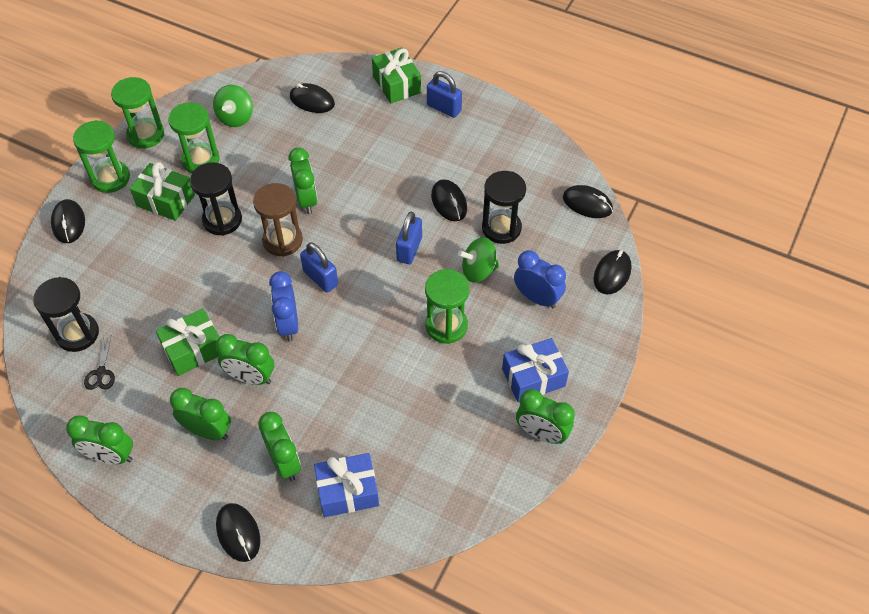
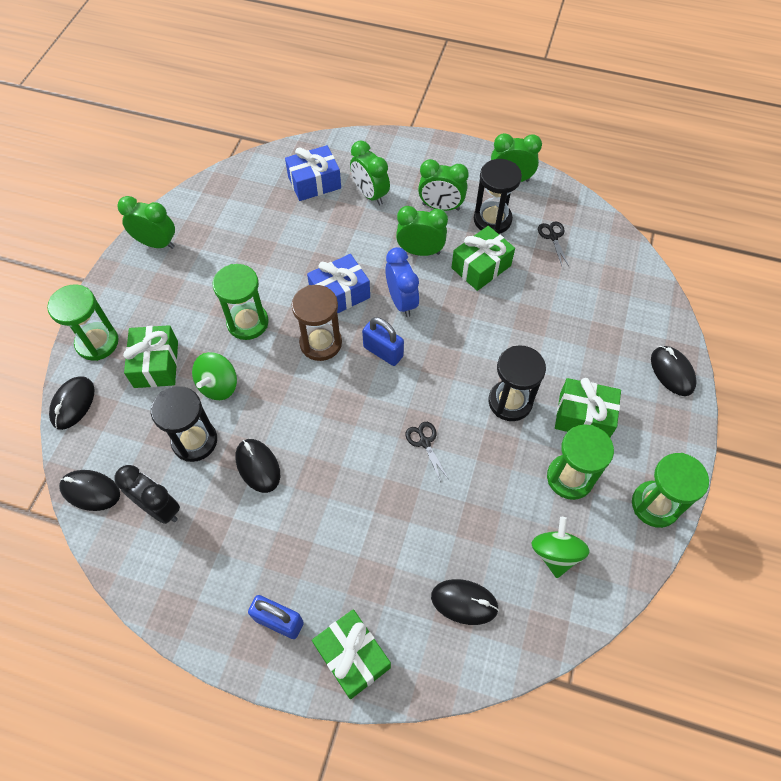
camera: 170 degrees right, 5 degrees up
black hourglass [33,277,99,352] -> black hourglass moved to [474,159,522,234]
green hourglass [73,120,130,193] -> green hourglass moved to [47,284,119,361]
black mouse [216,503,260,562] -> none
brown hourglass [253,183,303,257] -> brown hourglass moved to [292,285,342,361]
green clock [288,147,318,214] -> black scissors [406,422,448,482]
blue padlock [396,212,422,264] -> none
green spinning top [458,237,499,282] -> green spinning top turned 135 degrees clockwise [192,352,237,400]
blue gift [502,338,569,402] -> blue gift moved to [307,254,370,314]
blue clock [514,250,566,309] -> green gift [123,325,178,388]
none -> black clock [114,465,180,524]

